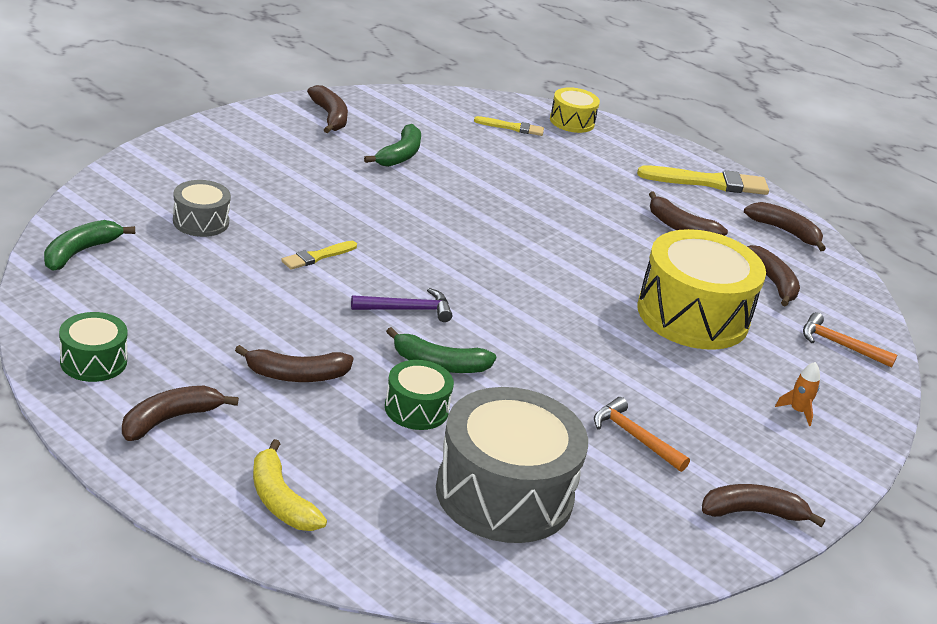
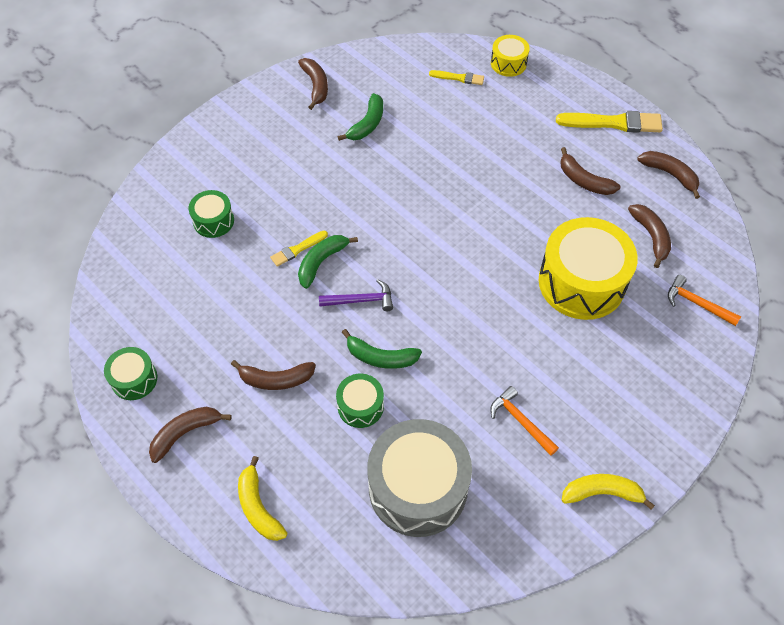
camera: 10 degrees right, 25 degrees up
green banana [44,220,135,271] -> green banana moved to [298,235,358,289]
grey drum [173,180,231,237] -> green drum [189,190,234,238]
brown banana [702,484,825,527] -> yellow banana [561,474,655,510]
orange rocket [775,362,820,426] -> none

